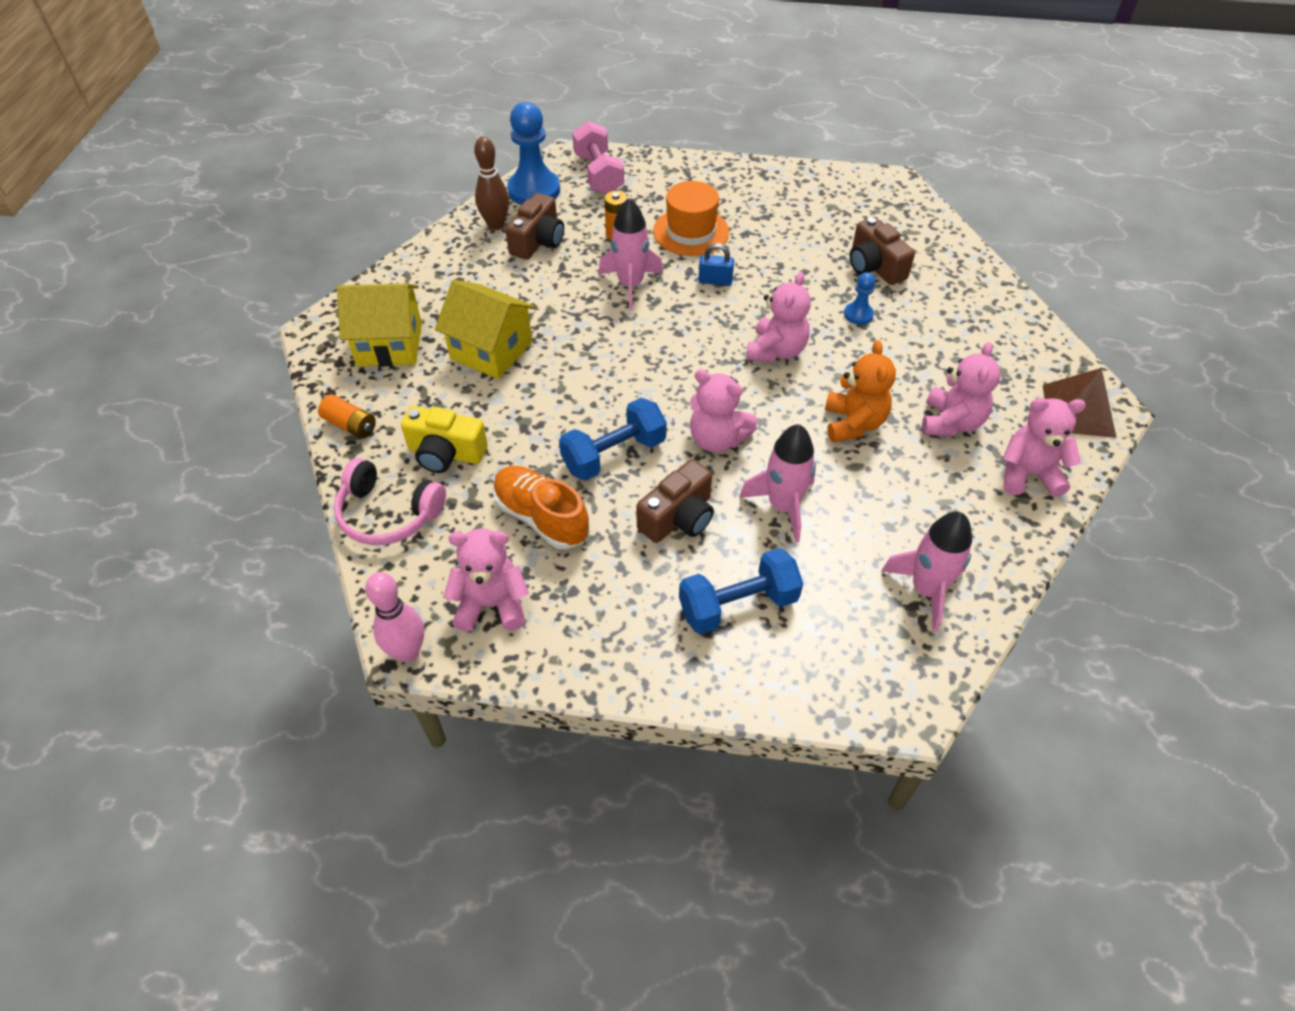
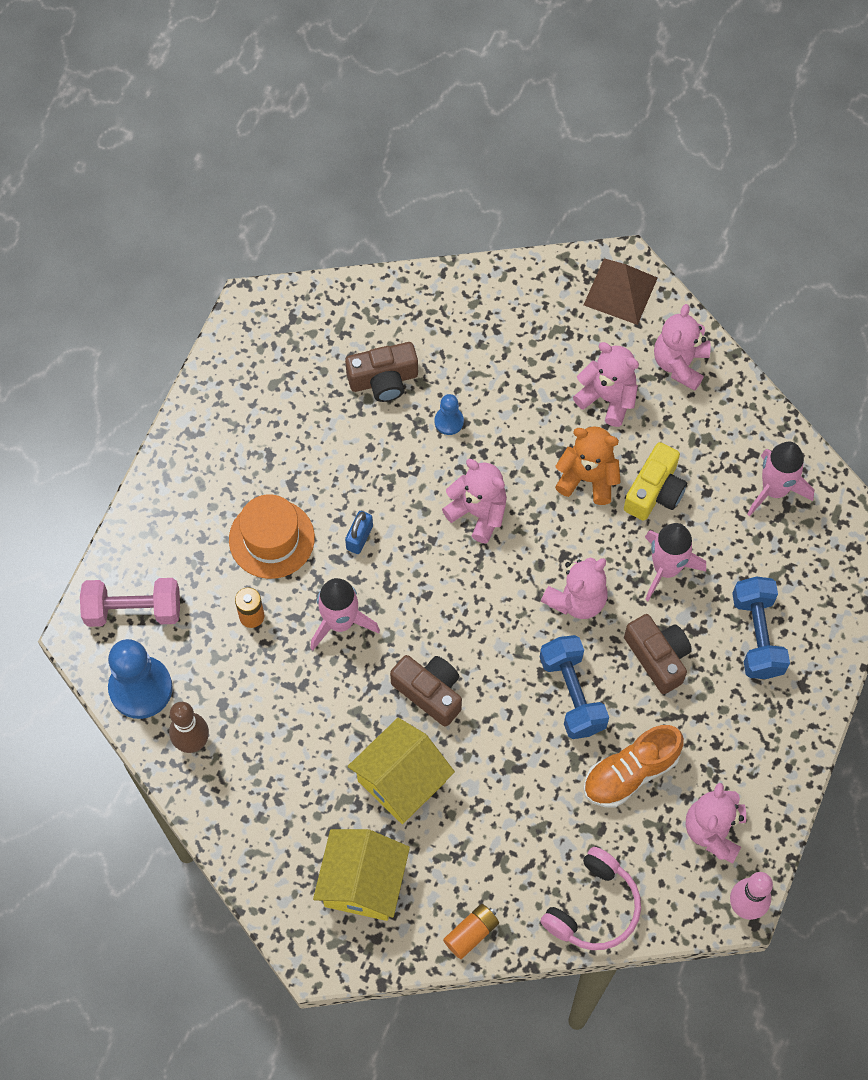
camera: 75 degrees left, 15 degrees up
yellow camera [401,406,488,473] -> yellow camera moved to [624,442,687,521]
brown camera [505,193,564,260] -> brown camera moved to [390,655,462,727]

